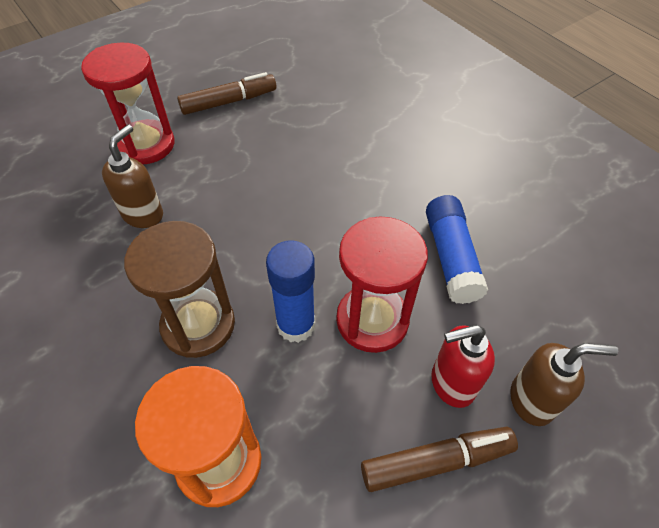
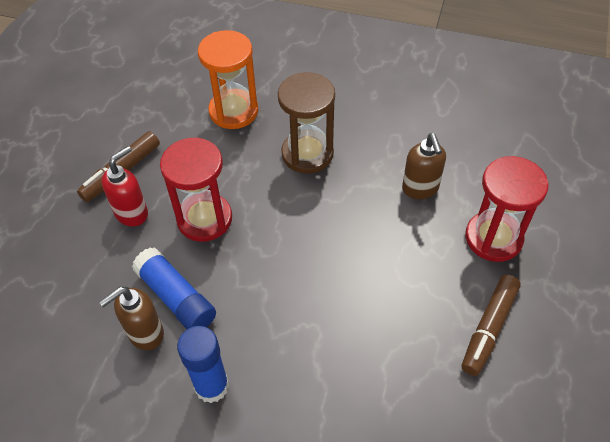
camera: 145 degrees right, 0 degrees up
blue glue stick [266,241,315,343] -> blue glue stick moved to [177,326,229,403]
brown soap dispenser [510,343,618,426] -> brown soap dispenser moved to [99,287,164,350]

